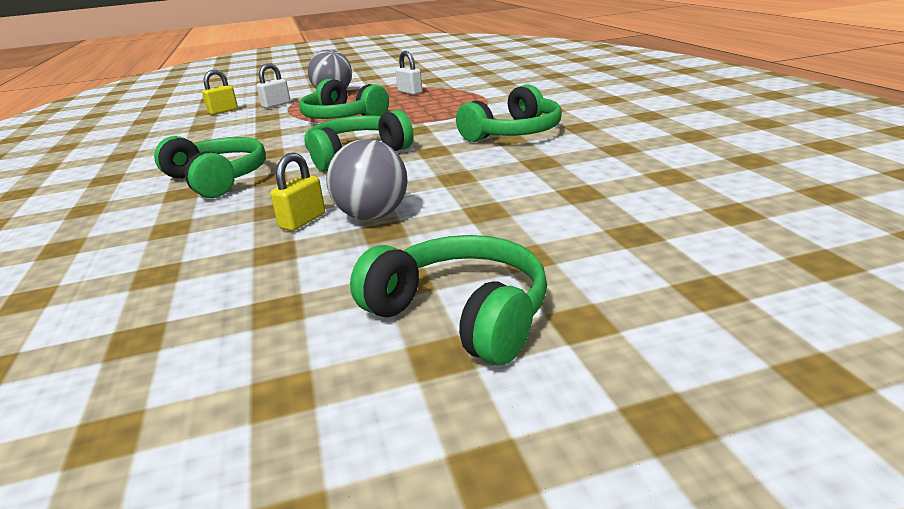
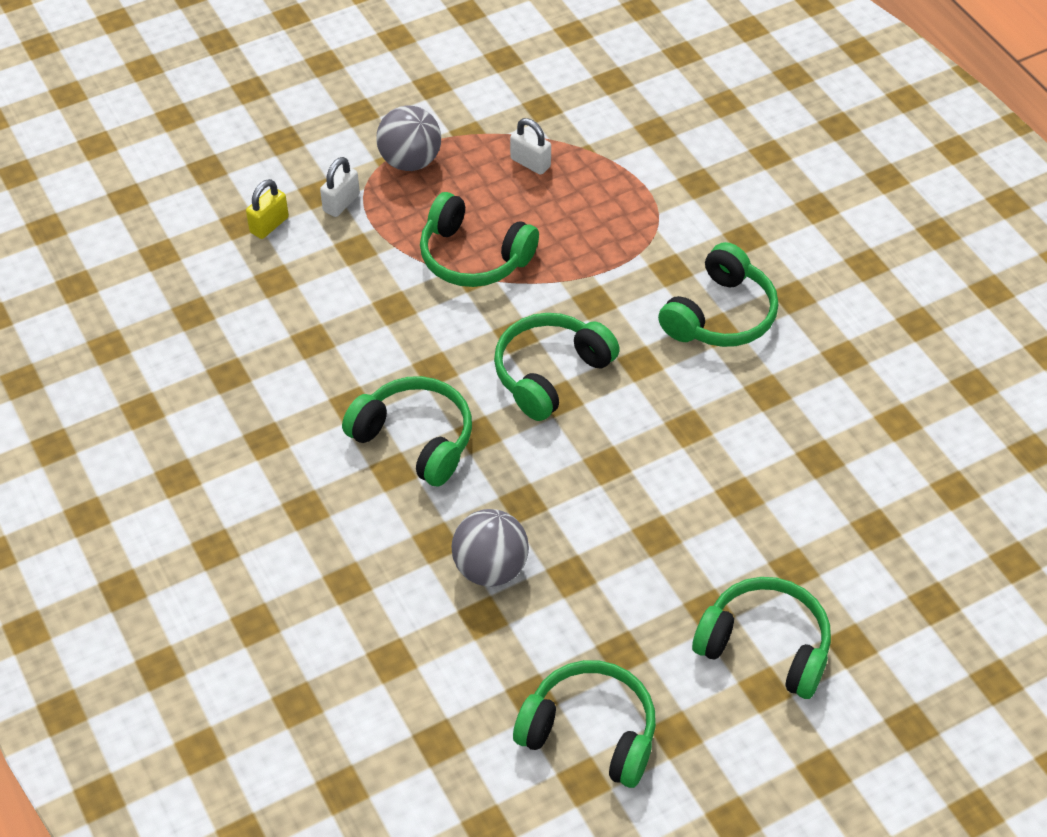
camera: 15 degrees left, 25 degrees up
yellow padlock [270,153,325,231] -> none
grey ball [326,139,407,220] -> grey ball moved to [451,509,529,587]
none -> green headphones [513,660,656,788]

